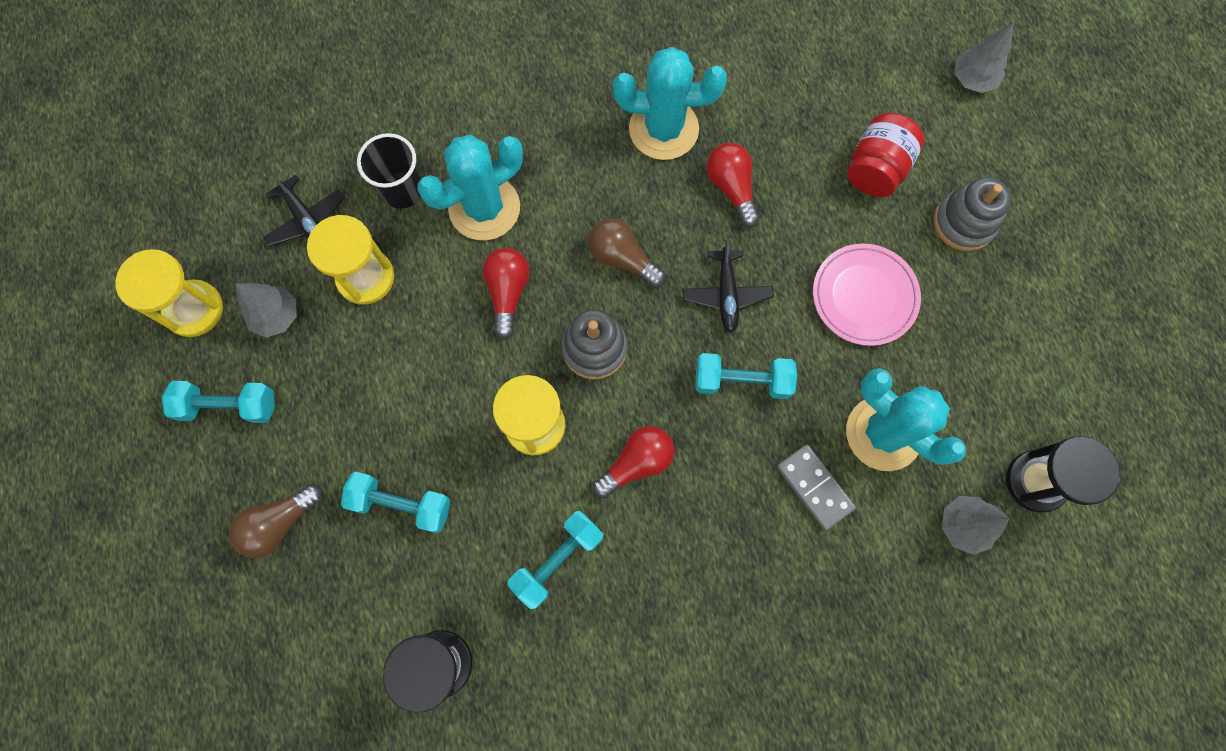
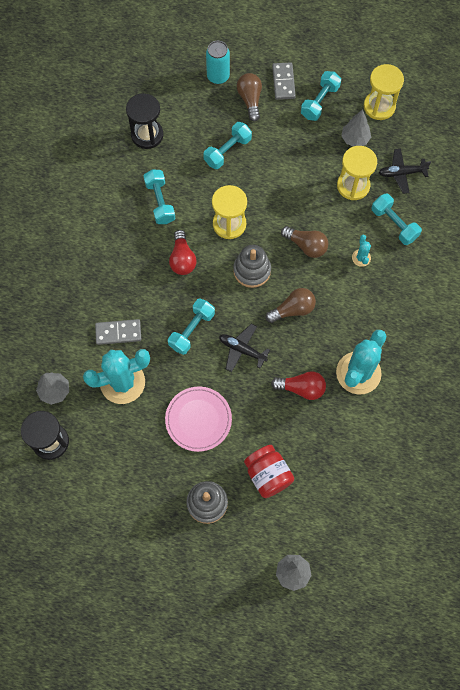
camera: 120 degrees right, 5 degrees down
black cup [357,133,421,209] -> turquoise dumbbell [371,193,422,245]
turquoise cactus [417,135,523,240] -> turquoise cactus [352,235,371,267], size x0.44
red light bulb [482,248,530,339] -> brown light bulb [281,226,328,258]
none -> turquoise can [206,41,230,85]
none -> grey domino [272,62,296,100]

